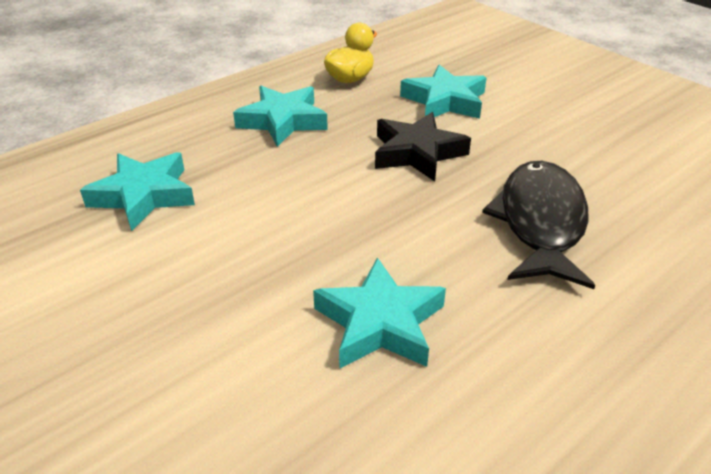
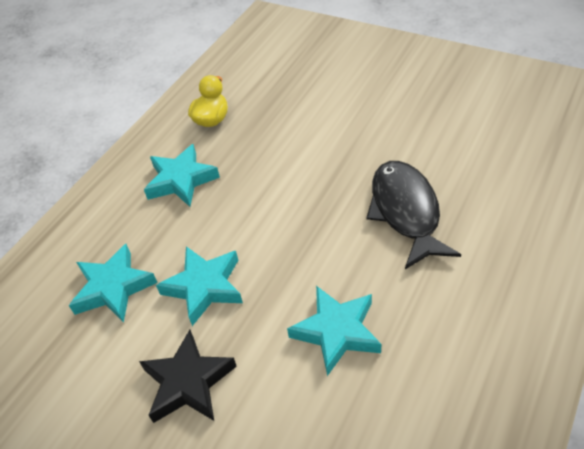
camera: 15 degrees left, 10 degrees up
black star [375,112,471,182] -> black star moved to [139,330,237,423]
turquoise star [400,65,487,119] -> turquoise star moved to [156,246,243,326]

